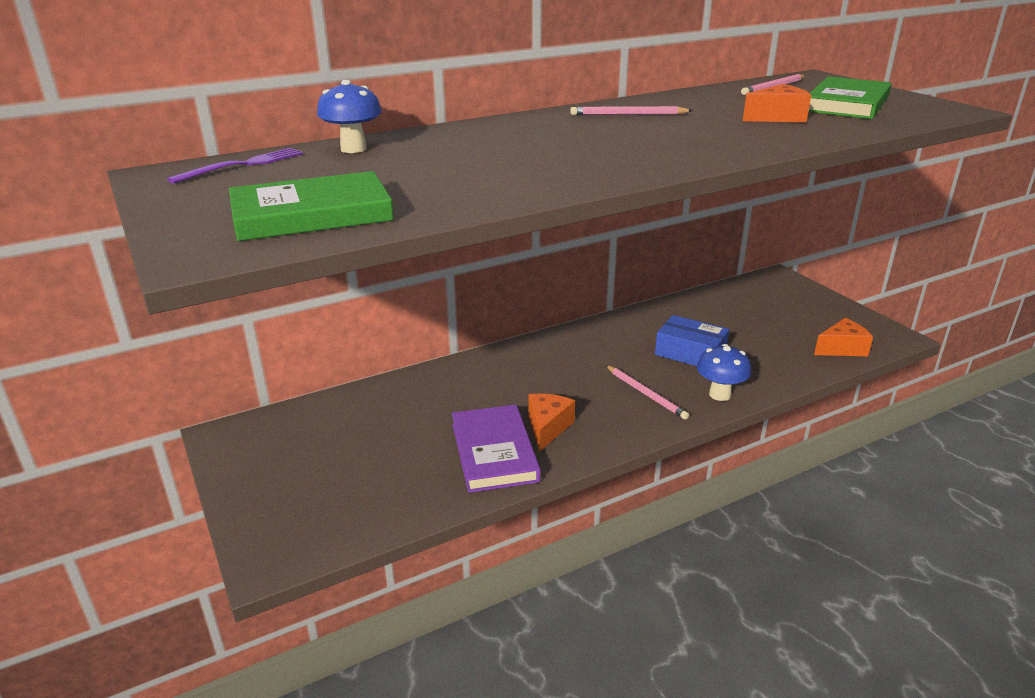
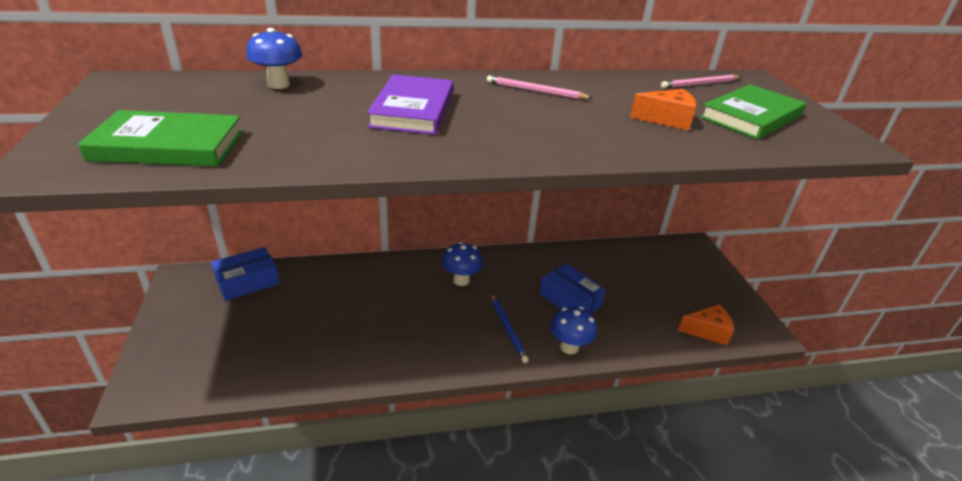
camera: 15 degrees right, 5 degrees up
purple fork [167,148,303,184] -> none
purple book [452,404,541,493] -> purple book moved to [367,74,453,135]
orange cheese [528,394,575,452] -> none
pink pencil [606,365,689,419] -> blue pencil [491,294,529,363]
none -> blue box [211,247,279,301]
none -> blue mushroom [442,242,483,286]

